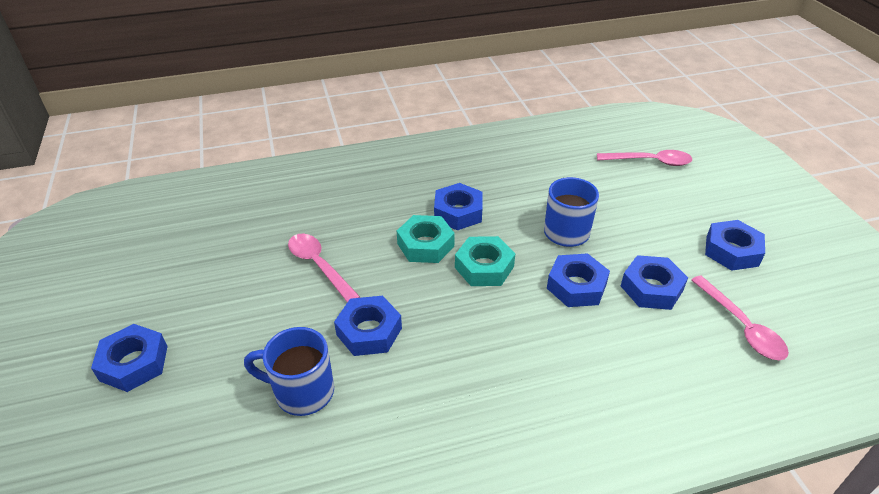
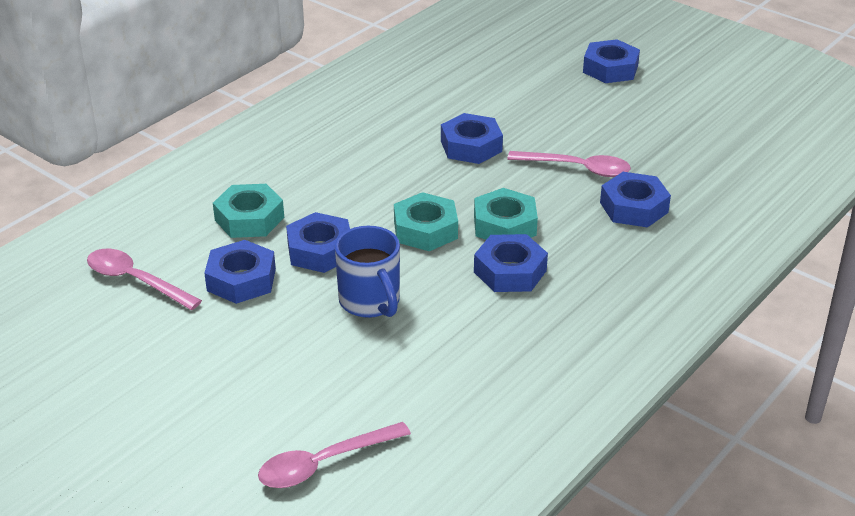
camera: 145 degrees right, 5 degrees down
blue mug [244,327,334,416] -> none
blue nut [705,220,765,271] -> blue nut moved to [600,172,671,227]
none -> turquoise nut [213,184,284,238]

